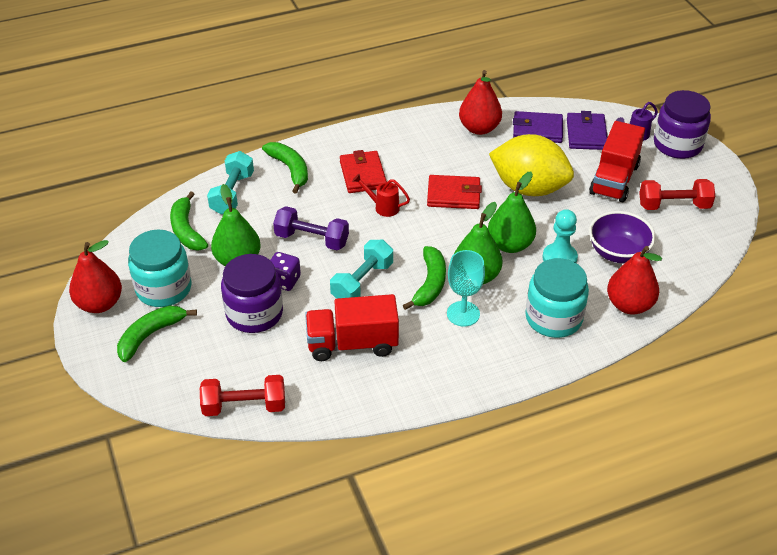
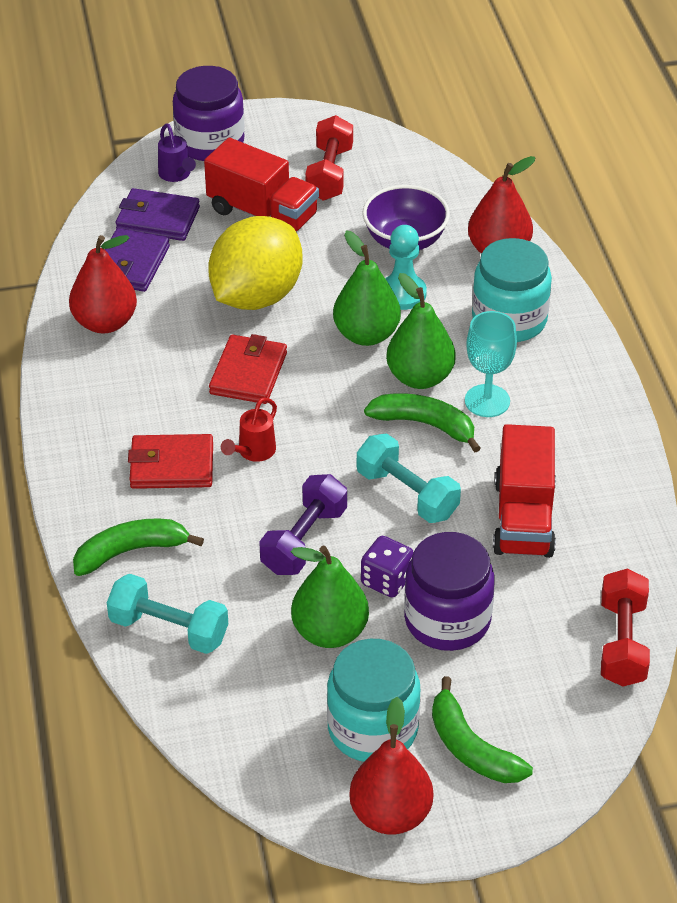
camera: 80 degrees left, 0 degrees up
green banana [170,192,208,250] -> none

